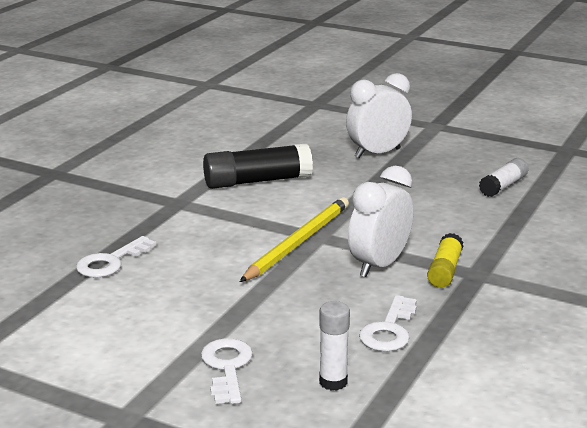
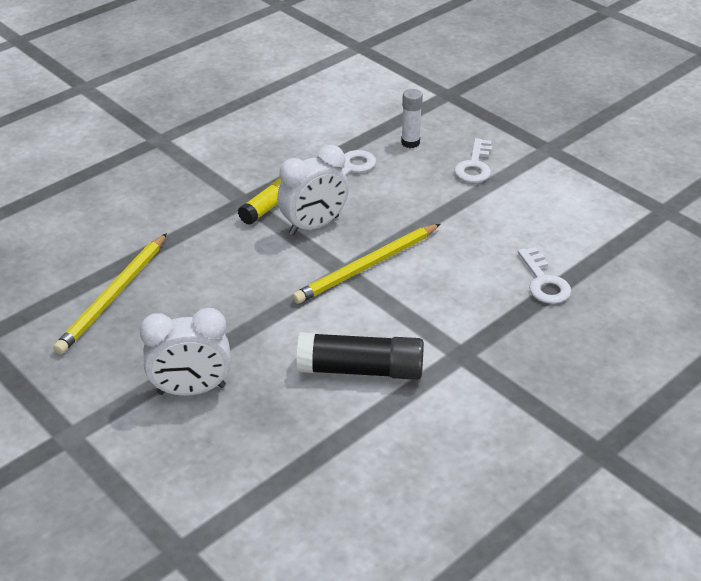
camera: 160 degrees left, 15 degrees up
white key [76,236,156,278] -> white key turned 105 degrees clockwise [518,247,571,304]
white glue stick [479,158,529,197] -> yellow pencil [53,233,167,354]

